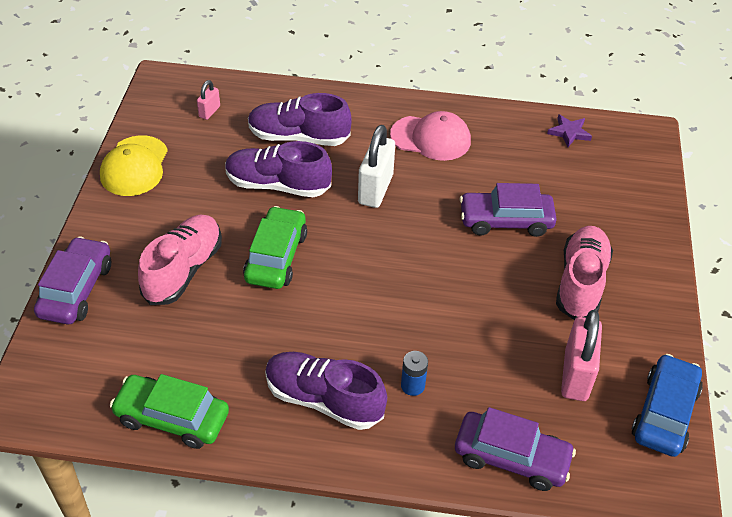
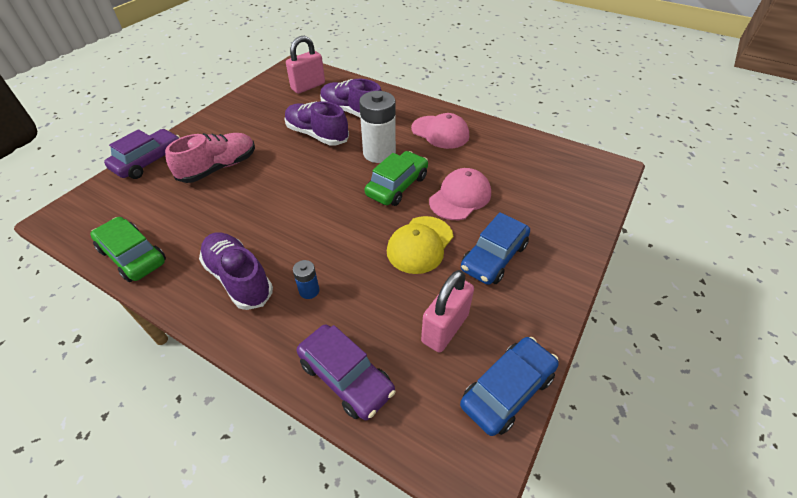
camera: 25 degrees right, 0 degrees up
yellow cap [100,135,168,196] -> yellow cap moved to [387,216,453,274]
pink padlock [197,80,220,120] -> pink padlock [286,36,325,94], size x1.96
green car [243,206,307,289] -> green car moved to [365,151,428,206]
white padlock [358,125,395,208] -> white battery [359,91,396,163]
purple car [460,183,557,237] -> pink cap [429,168,491,220]
purple star [547,114,592,147] -> none
pink shoe [556,226,613,320] -> blue car [461,212,530,285]

